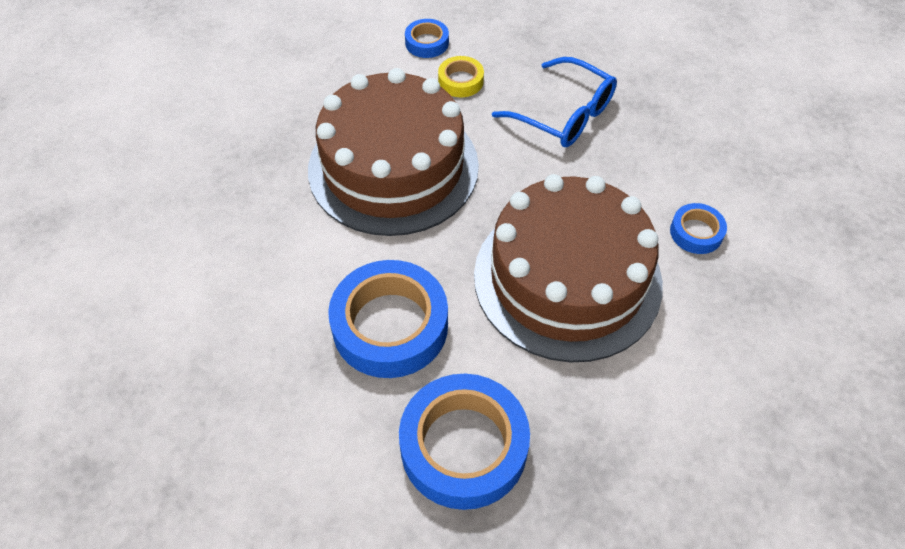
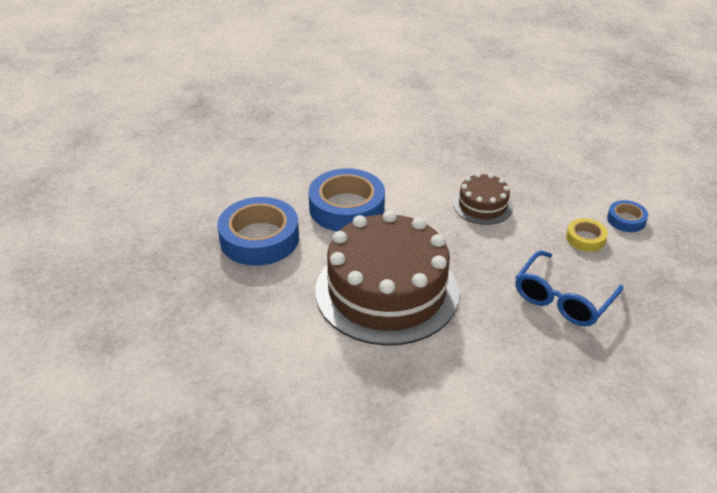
camera: 90 degrees right, 15 degrees down
brown cake [308,68,479,236] -> brown cake [453,173,513,225], size x0.47
blue tape [670,203,727,254] -> none

